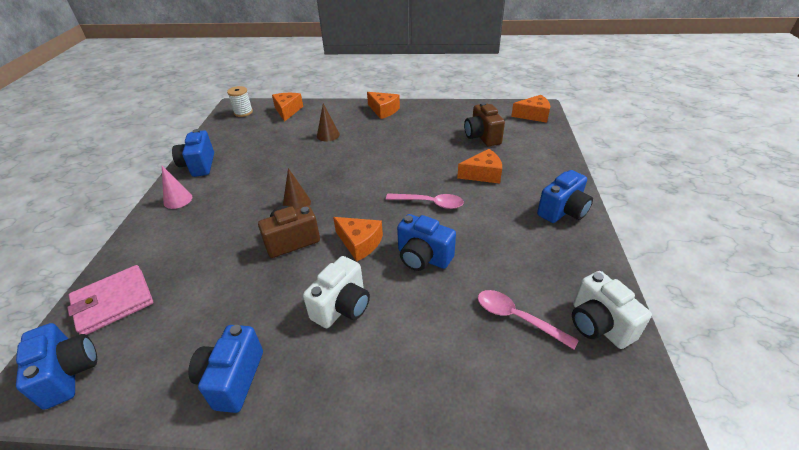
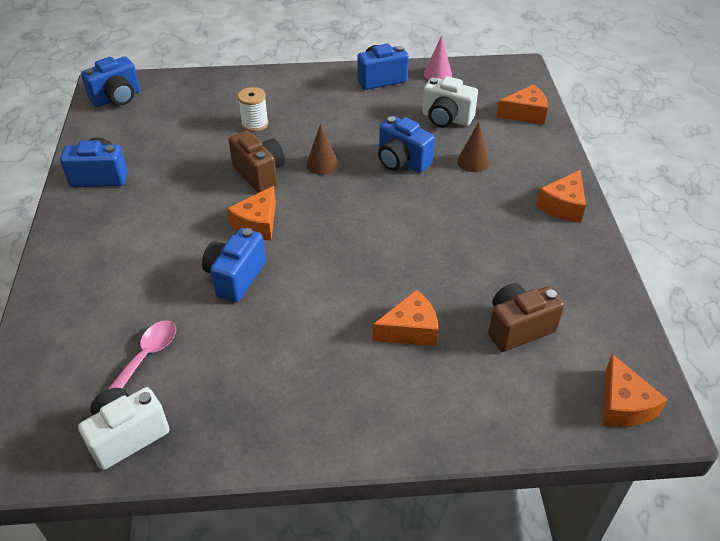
camera: 80 degrees right, 5 degrees up
pink wallet [67,265,153,335] -> none
pink cone [162,166,192,209] -> pink cone moved to [424,35,452,80]
white spool [227,86,253,117] -> white spool moved to [238,87,268,132]
white camera [303,256,370,328] -> white camera moved to [422,76,478,128]
pink spoon [386,193,464,209] -> none
orange cheese [457,149,502,184] -> orange cheese turned 90 degrees counterclockwise [373,289,438,346]
blue camera [537,170,593,223] -> blue camera moved to [378,116,435,173]

